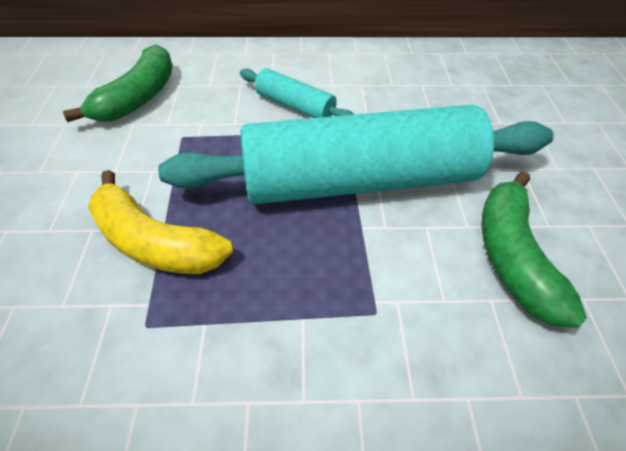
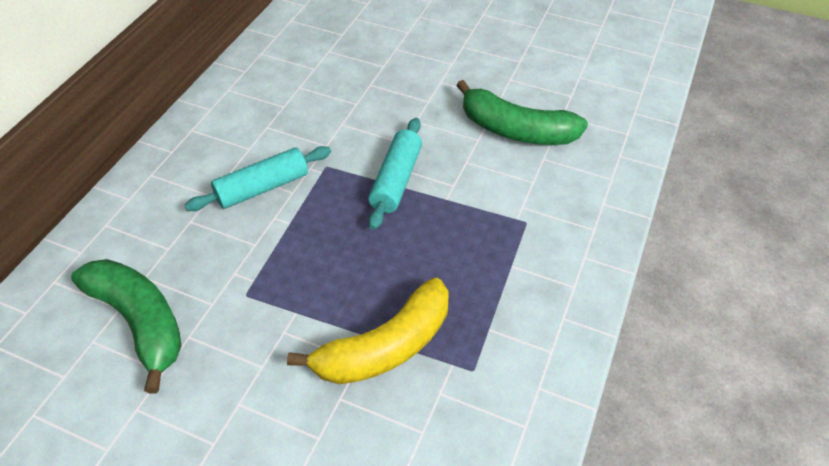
camera: 65 degrees left, 0 degrees up
turquoise rolling pin [158,104,554,204] -> turquoise rolling pin [368,118,422,230], size x0.43

